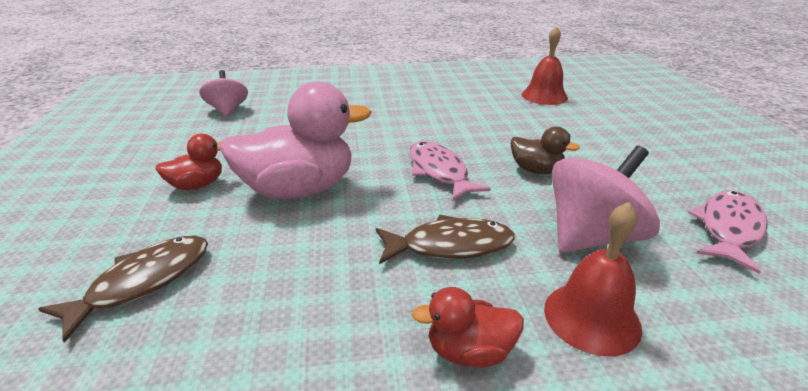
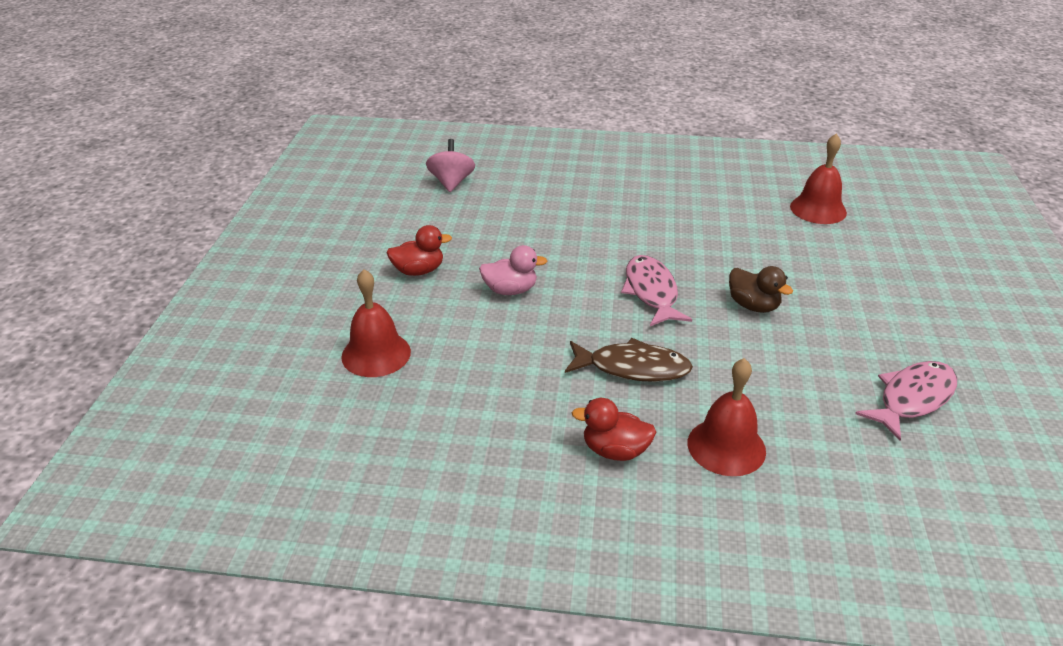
camera: 15 degrees right, 5 degrees up
brown fish [38,235,208,343] -> red bell [341,269,411,377]
pink duck [219,81,371,199] -> pink duck [479,245,548,295], size x0.50
pink spinning top [552,146,660,253] -> none

